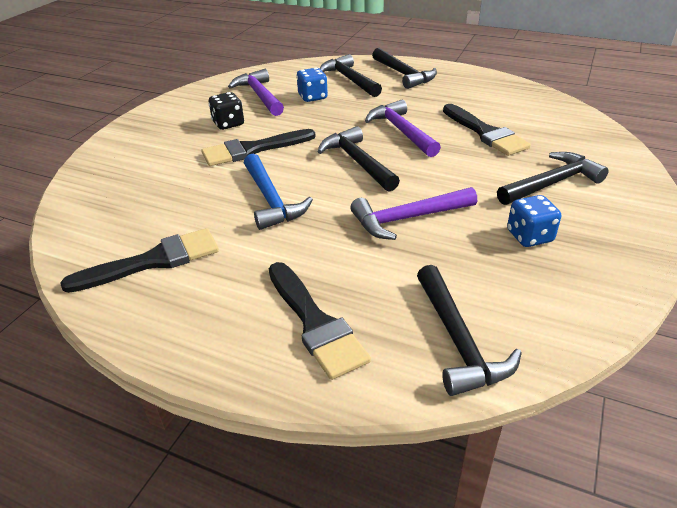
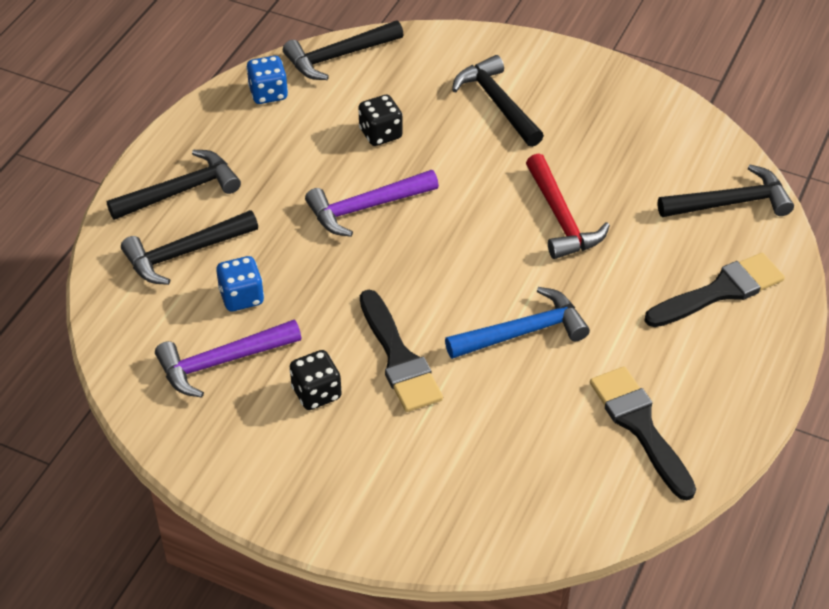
camera: 90 degrees left, 10 degrees up
black hammer [318,126,400,192] -> black hammer moved to [283,21,404,80]
purple hammer [350,187,477,240] -> red hammer [526,153,610,259]
black brush [443,104,531,156] -> black dice [358,95,403,146]
blue dice [507,195,561,247] -> blue dice moved to [246,56,288,104]

